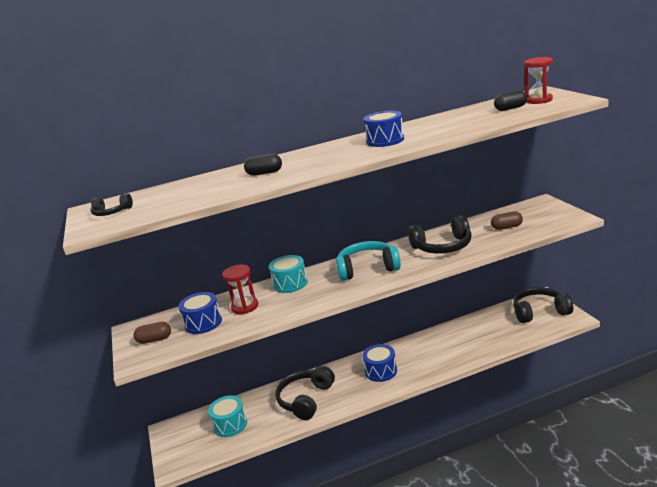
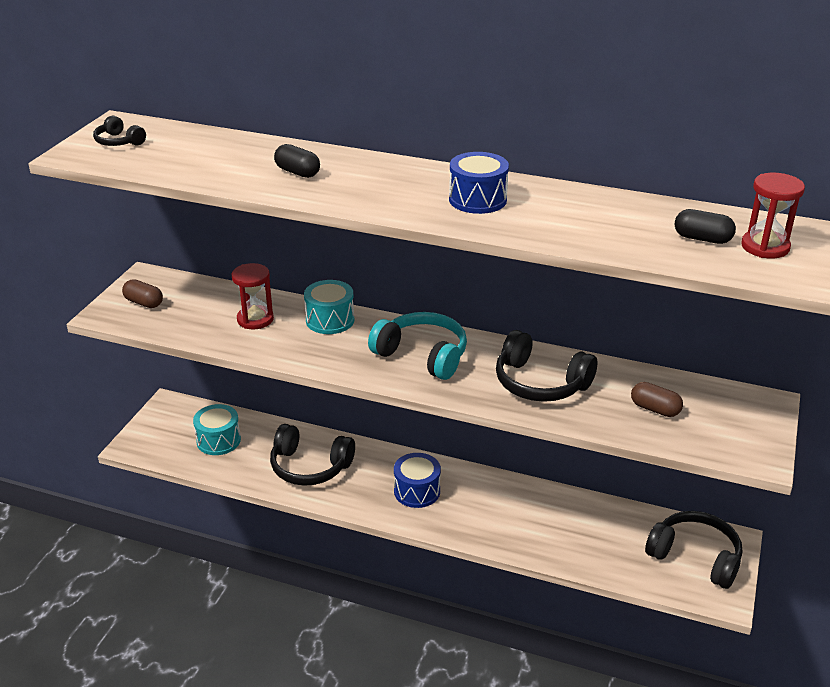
camera: 35 degrees right, 10 degrees up
blue drum [178,292,222,334] -> none
black headphones [275,366,335,420] -> black headphones turned 135 degrees counterclockwise [270,424,355,486]

